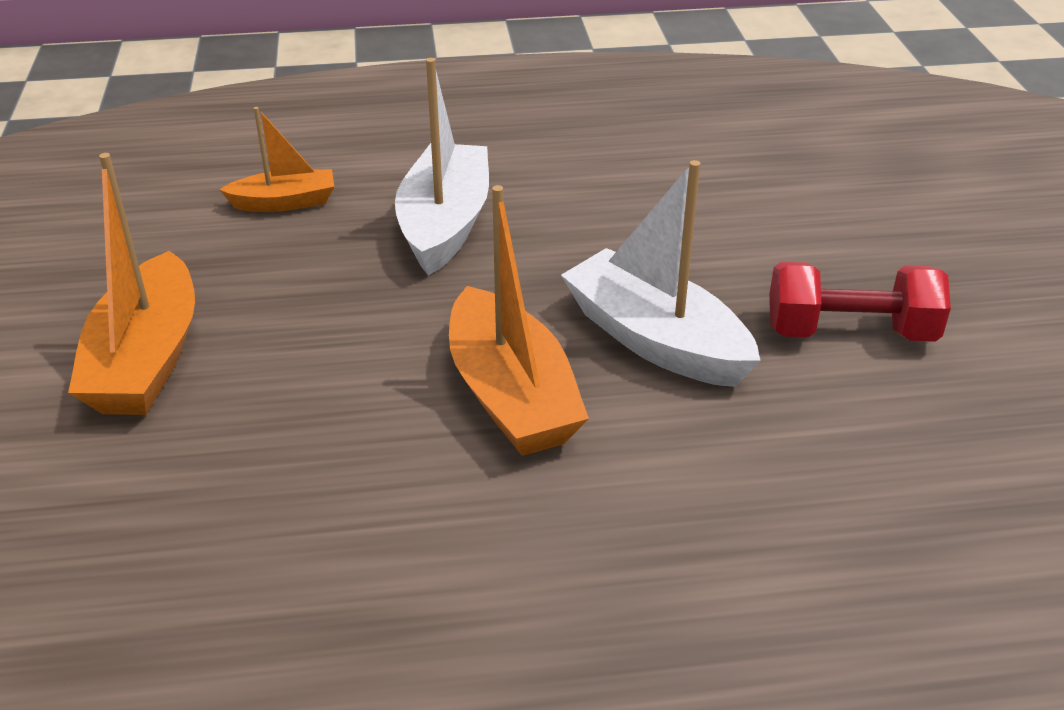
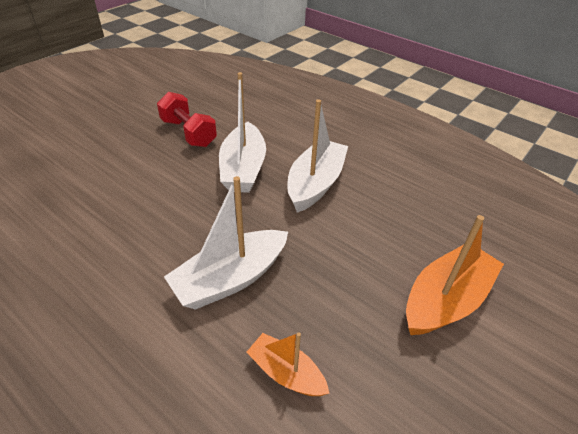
camera: 135 degrees left, 5 degrees up
orange boat [449,185,589,456] -> white boat [287,99,348,212]

